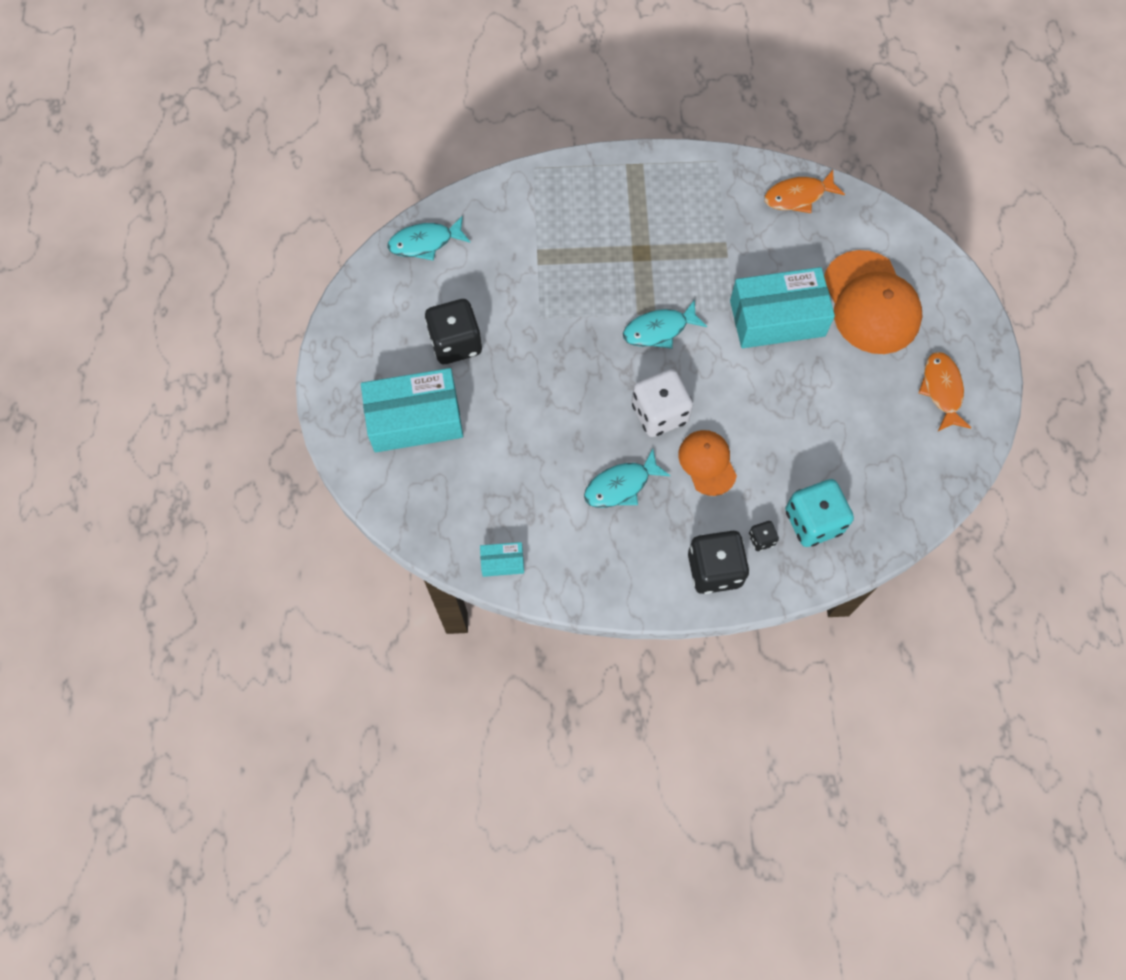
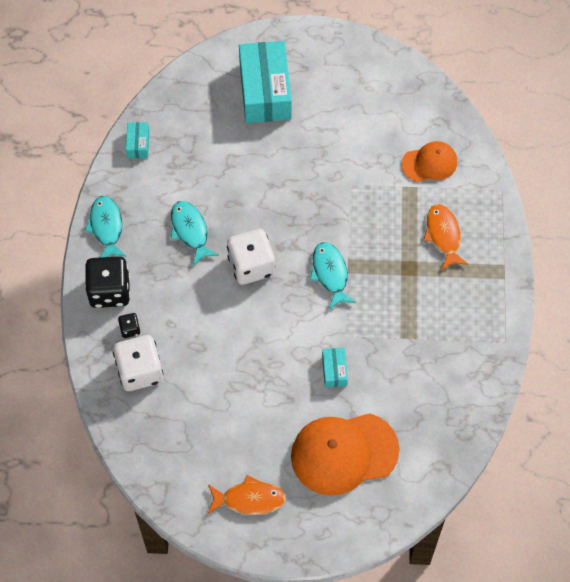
camera: 95 degrees right, 5 degrees down
turquoise fish [388,216,471,261] -> turquoise fish moved to [85,196,127,258]
black dice [425,299,482,364] -> none
orange cap [678,430,737,496] -> orange cap moved to [401,141,457,182]
turquoise box [730,267,835,348] -> turquoise box [322,348,348,387], size x0.45
orange fish [764,170,845,213] -> orange fish moved to [423,204,469,270]
turquoise dice [785,479,854,547] -> white dice [113,335,163,391]

